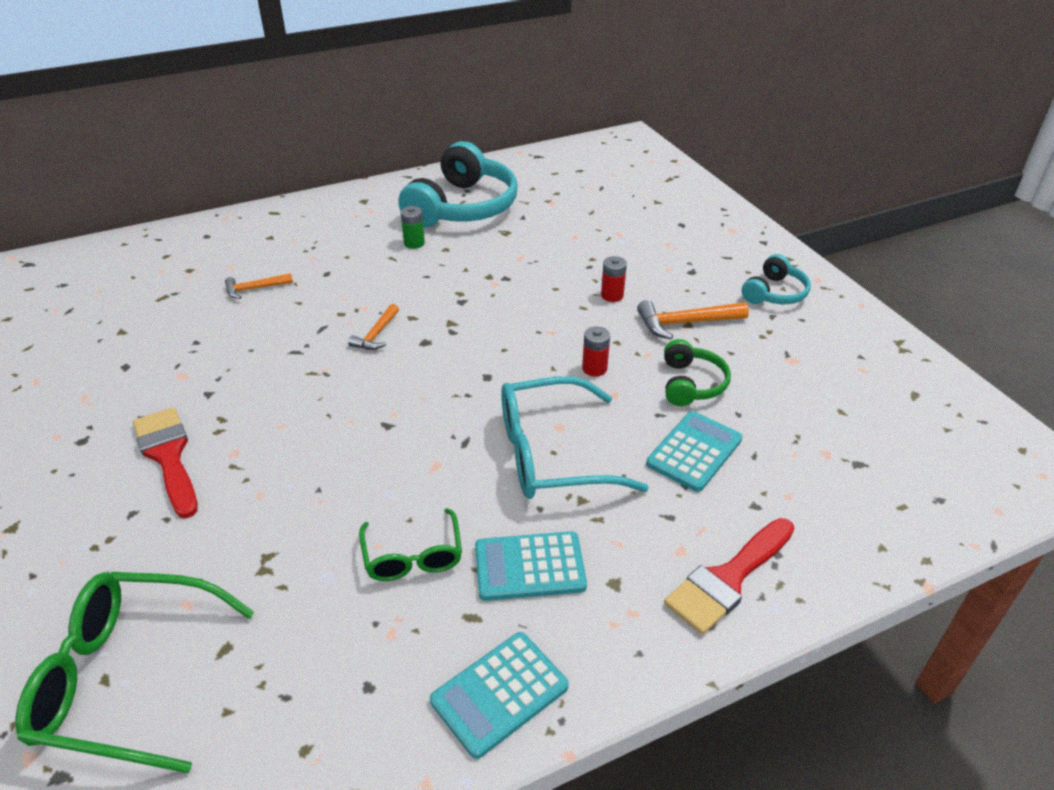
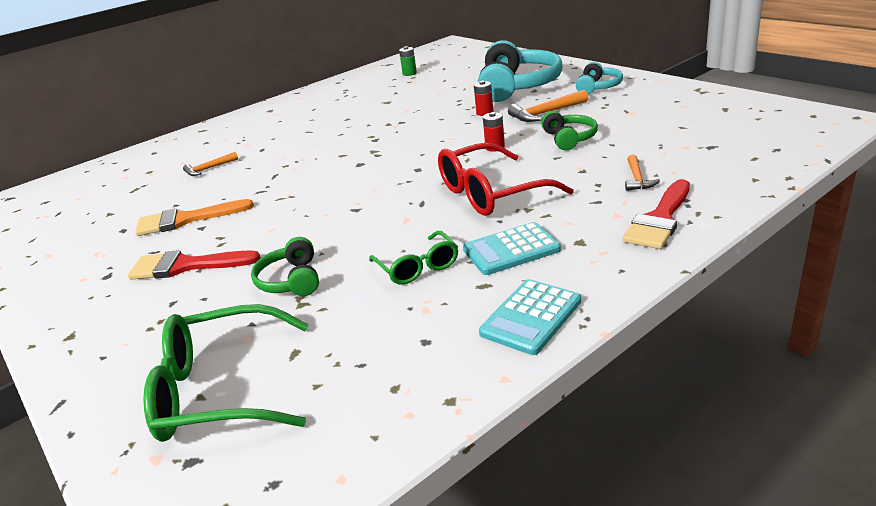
camera: 10 degrees left, 10 degrees down
red brush [133,407,198,518] -> red brush turned 45 degrees counterclockwise [128,250,261,280]
orange hammer [348,304,399,350] -> orange hammer moved to [625,155,660,191]
turquoise headphones [398,141,518,228] -> turquoise headphones moved to [478,40,563,102]
green battery [401,206,425,249] -> green battery moved to [399,46,417,76]
turquoise glasses [501,376,649,499] -> red glasses [438,143,574,216]
turquoise calculator [646,411,743,492] -> none
none -> orange brush [135,199,254,236]
none -> green headphones [251,237,319,296]

